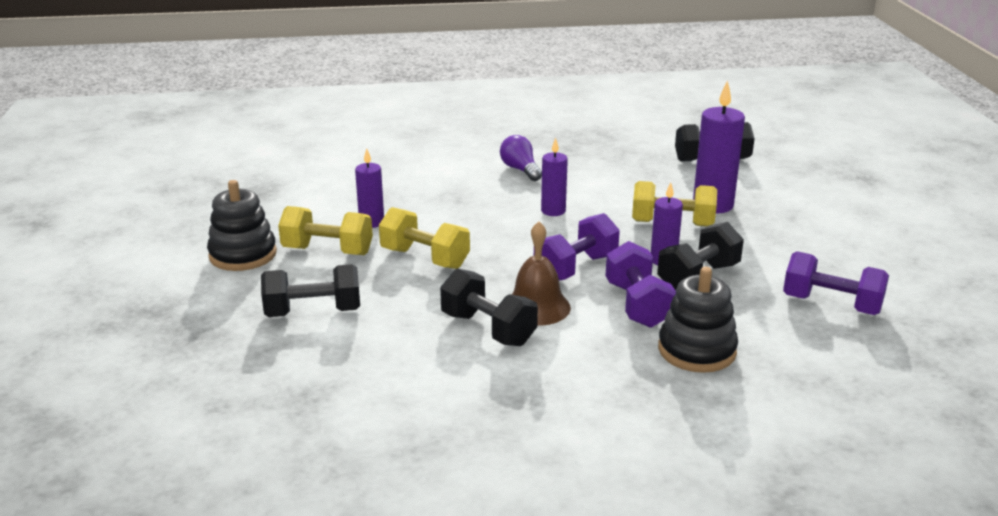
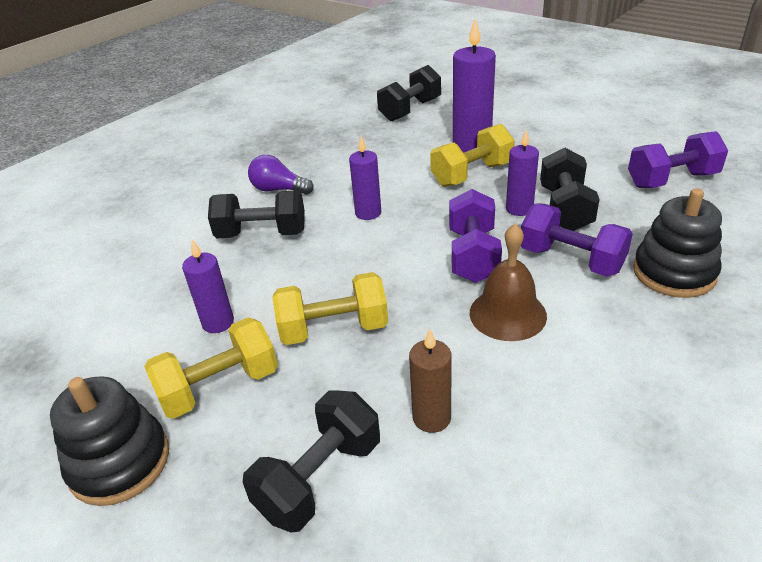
camera: 40 degrees left, 10 degrees up
black dumbbell [440,269,538,346] -> black dumbbell moved to [208,190,305,238]
none -> brown candle [409,328,452,433]

